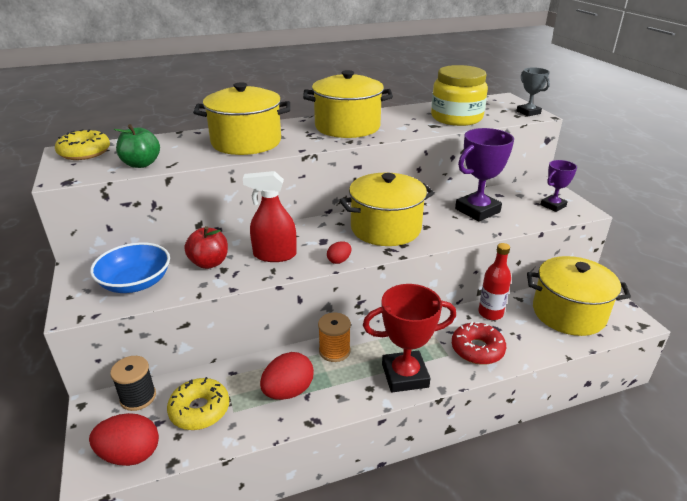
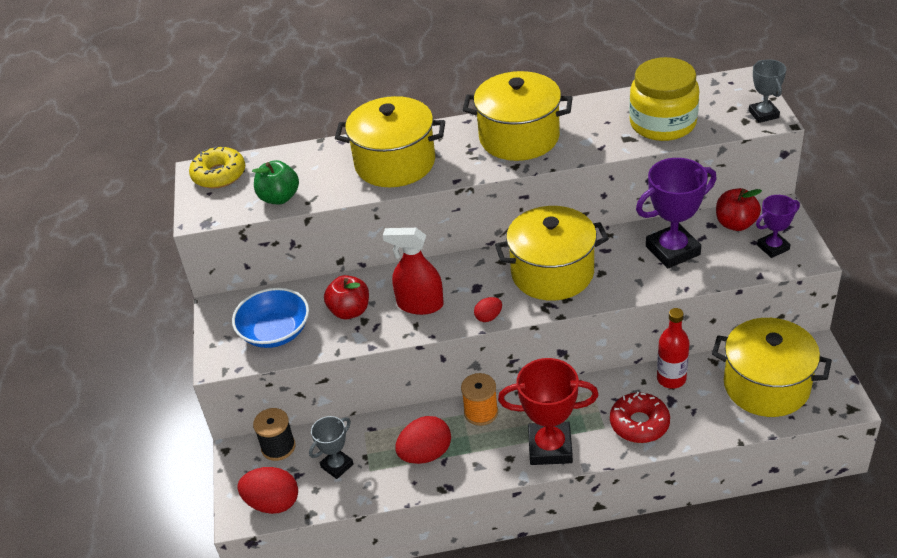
camera: 15 degrees right, 10 degrees up
yellow donut [167,377,229,430] -> grey trophy [309,416,354,479]
none -> red apple [716,188,762,231]

